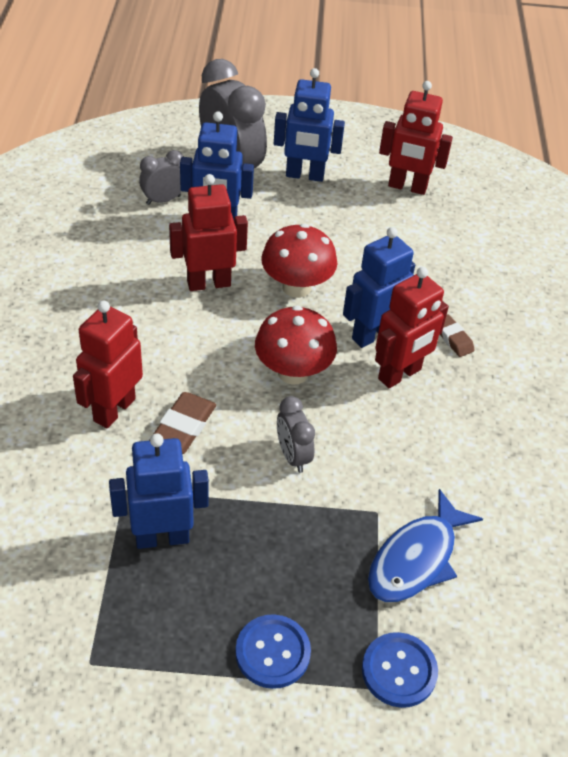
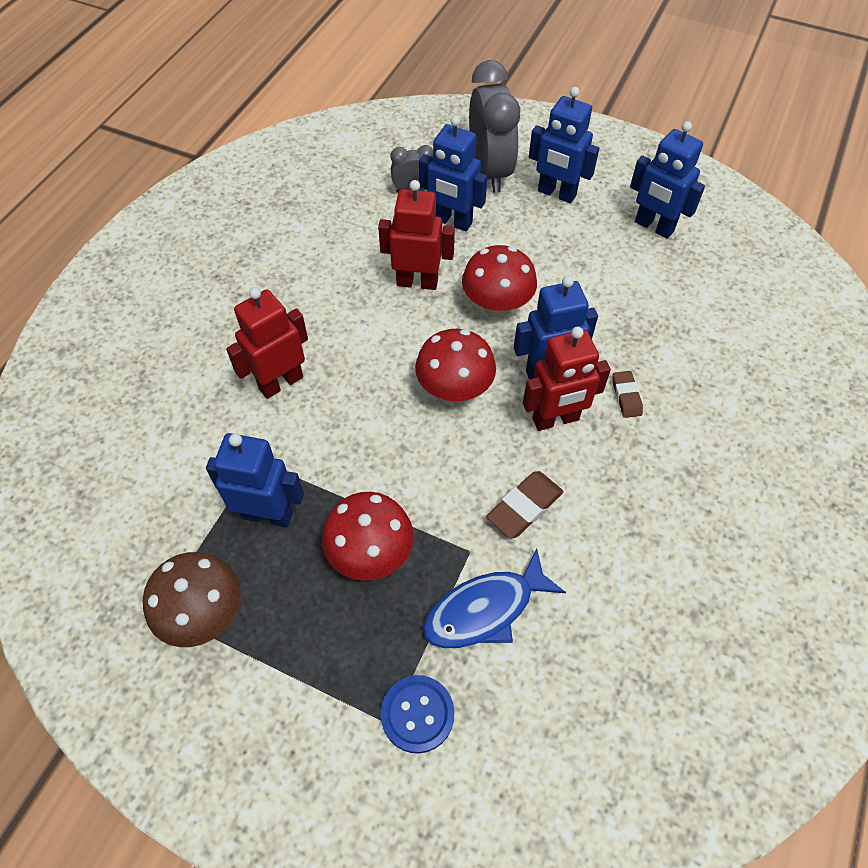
camera: 25 degrees right, 10 degrees up
brown eraser [149,392,216,454] -> brown eraser moved to [486,471,563,539]
blue button [236,614,311,689] -> none
grey clock [277,396,315,473] -> none
red robot [379,81,453,195] -> blue robot [630,121,705,239]
none -> brown mushroom [143,552,241,647]
none -> red mushroom [322,492,414,581]

